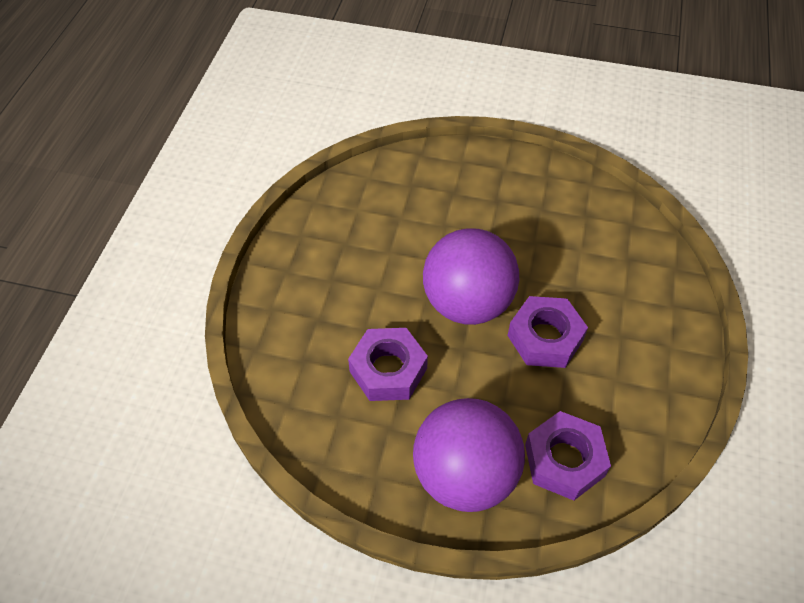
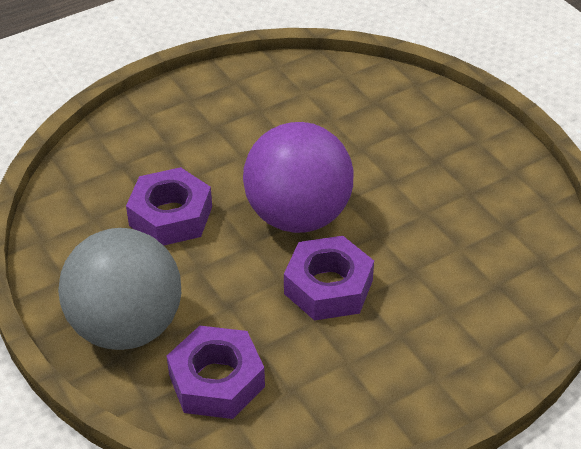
camera: 45 degrees right, 10 degrees down
purple ball [413,398,525,512] -> grey ball [58,228,181,350]

